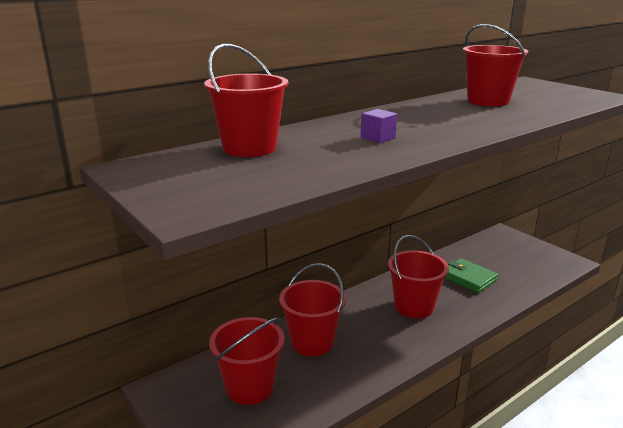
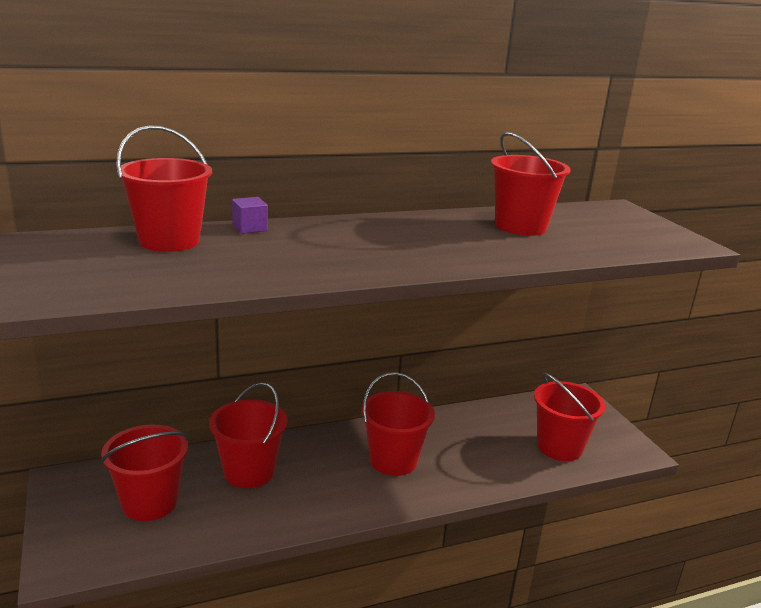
camera: 15 degrees right, 0 degrees up
purple cube [361,109,397,143] -> purple cube moved to [232,197,268,234]
green wallet [444,258,498,293] -> none
none -> red bucket [534,373,605,461]

